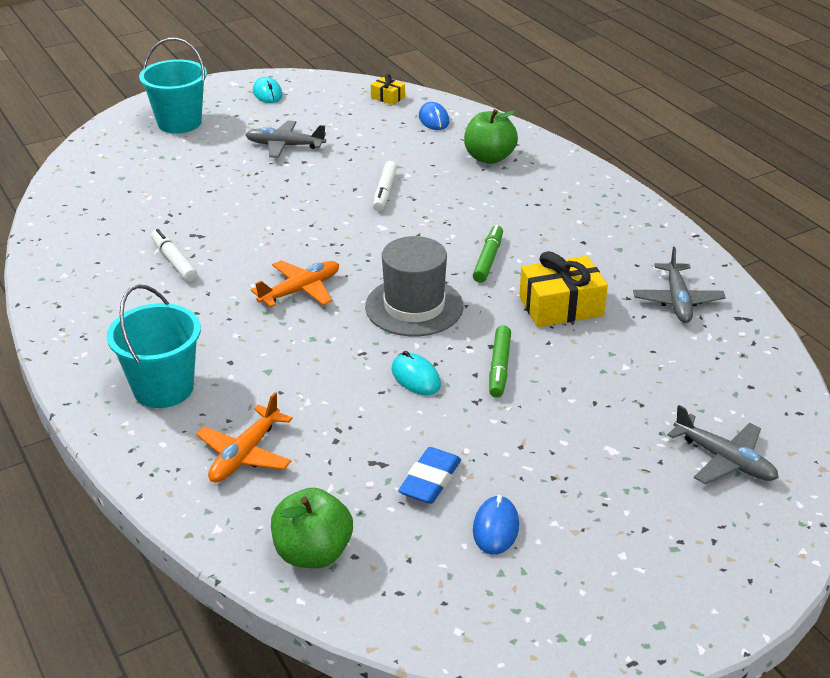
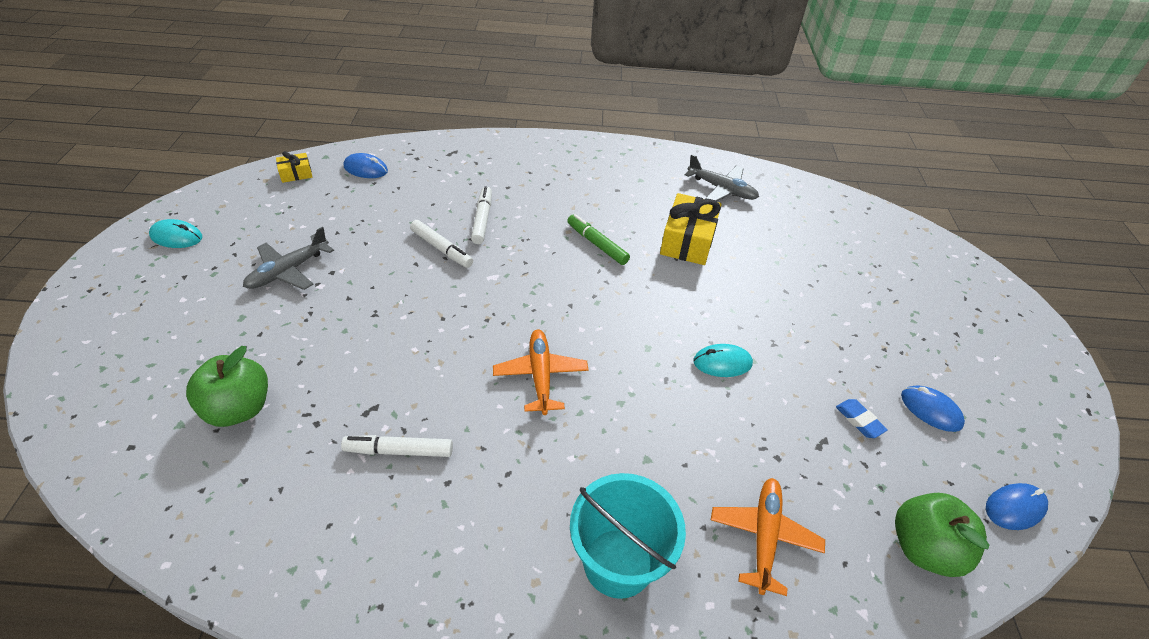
camera: 60 degrees left, 10 degrees up
turquoise bucket [139,38,207,133] -> none
orange plane [196,392,292,482] -> orange plane turned 135 degrees counterclockwise [711,478,825,596]
grey hat [365,236,464,336] -> none
blue eraser [398,447,461,504] -> blue eraser [836,399,888,438], size x0.66
green apple [464,109,518,164] -> green apple moved to [186,346,268,427]
green marker [489,325,511,398] -> none
grey plane [667,405,779,484] -> none
none -> white marker [471,187,492,244]
none -> blue mouse [986,483,1048,530]

